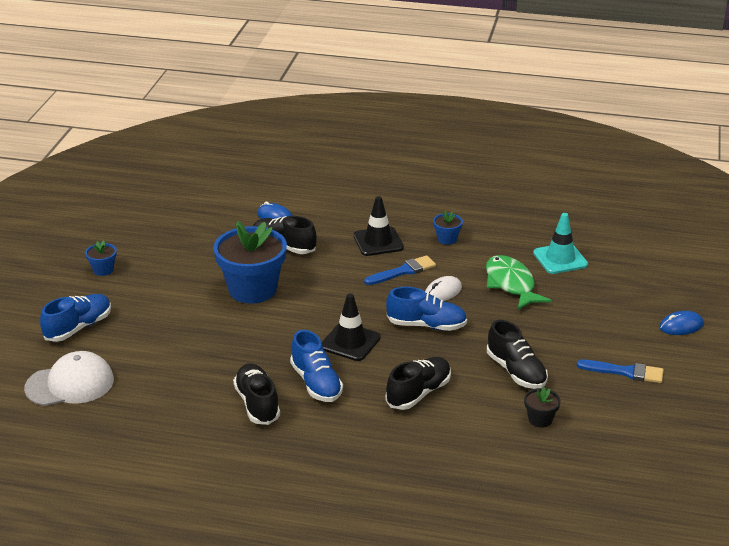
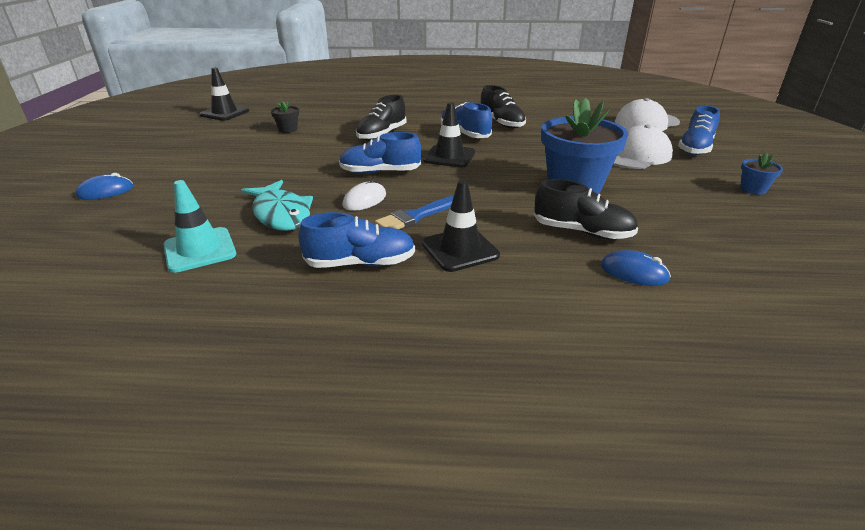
camera: 170 degrees right, 0 degrees up
blue flower pot [433,210,463,245] -> blue shoe [298,212,415,268]
green fish [486,255,552,310] -> turquoise fish [241,180,313,231]
black shoe [487,320,548,389] -> none
blue brush [577,360,664,383] -> none
none -> black traffic cone [199,67,249,121]
none -> white cap [613,125,673,169]

